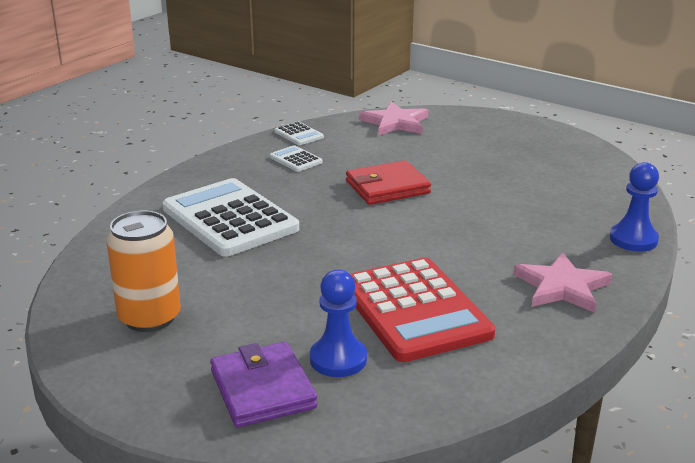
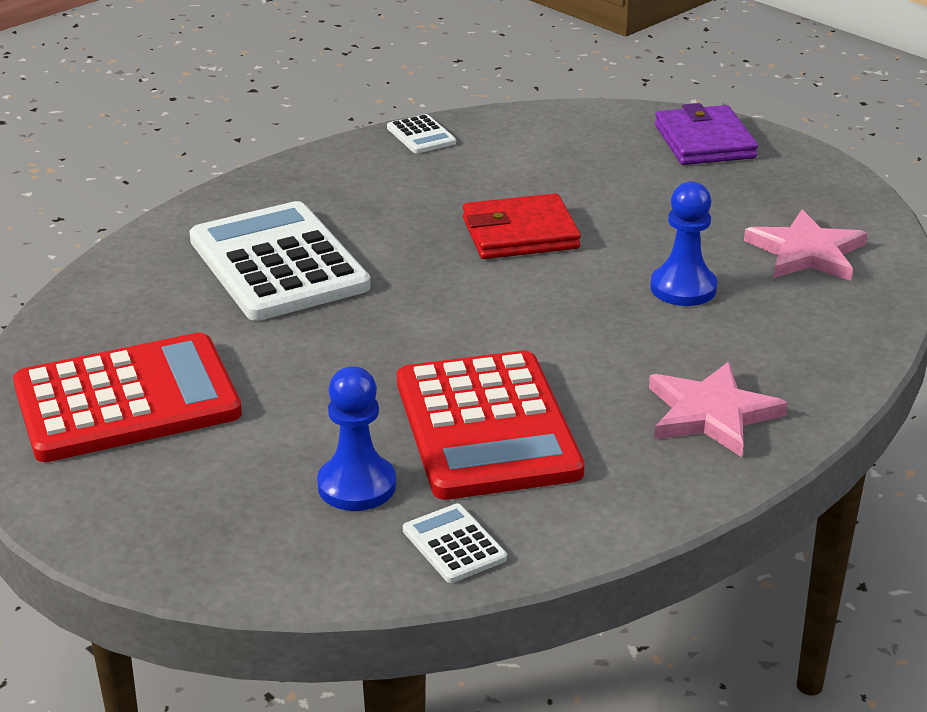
camera: 10 degrees right, 5 degrees up
orange can [107,211,181,332] -> red calculator [13,333,242,462]
purple wallet [210,342,317,428] -> purple wallet moved to [655,103,758,165]
white calculator [270,145,323,172] -> white calculator moved to [403,504,507,583]
pink star [360,102,428,136] -> pink star moved to [744,209,867,281]
blue pawn [610,162,659,252] -> blue pawn moved to [650,181,717,306]

